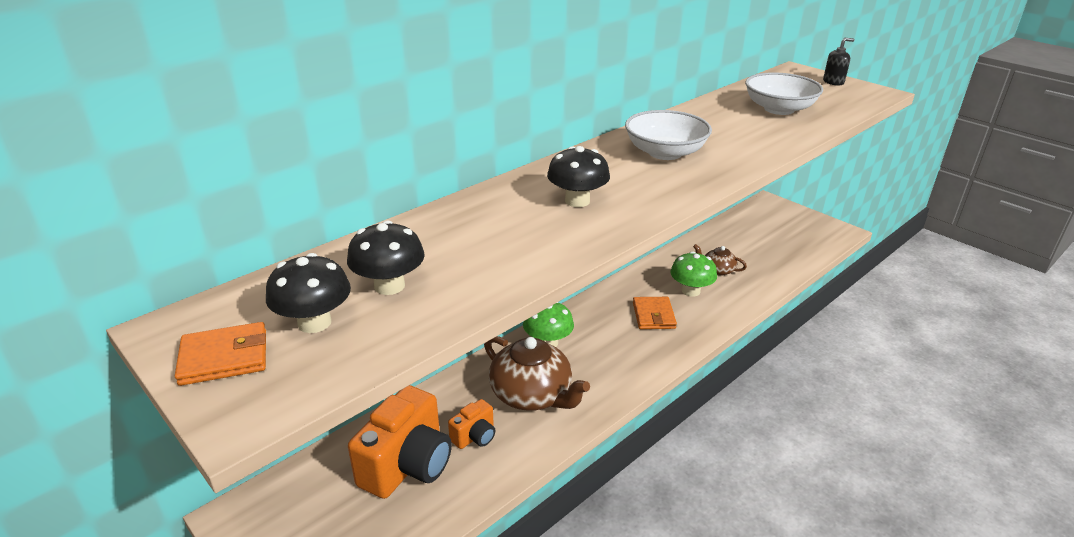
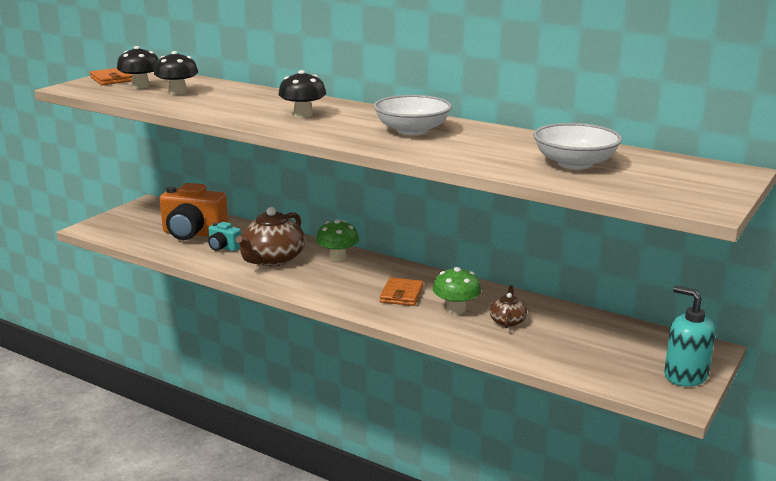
camera: 75 degrees right, 10 degrees down
orange camera [448,399,495,449] -> turquoise camera [208,222,241,251]
orange wallet [633,297,677,329] -> orange wallet turned 60 degrees counterclockwise [380,277,424,306]
black soap dispenser [823,38,854,86] -> none
none -> turquoise soap dispenser [664,286,716,387]

